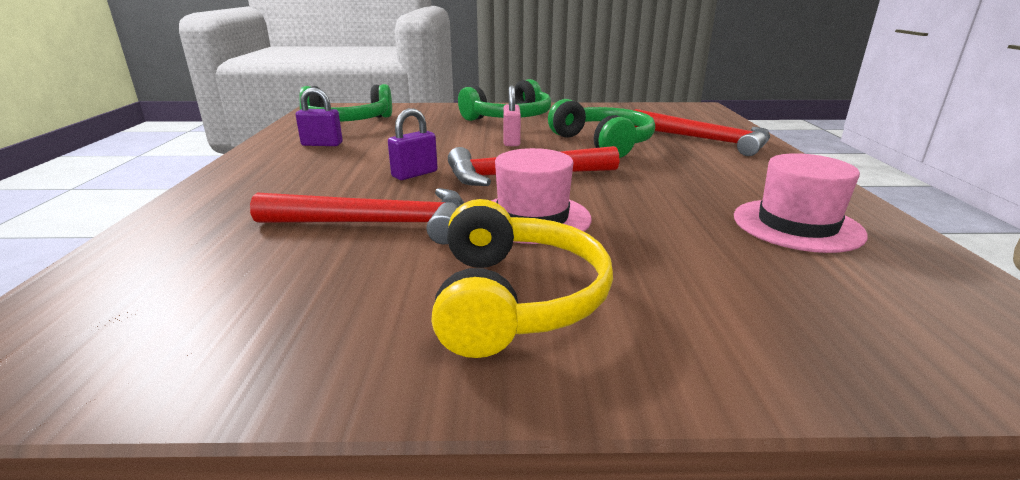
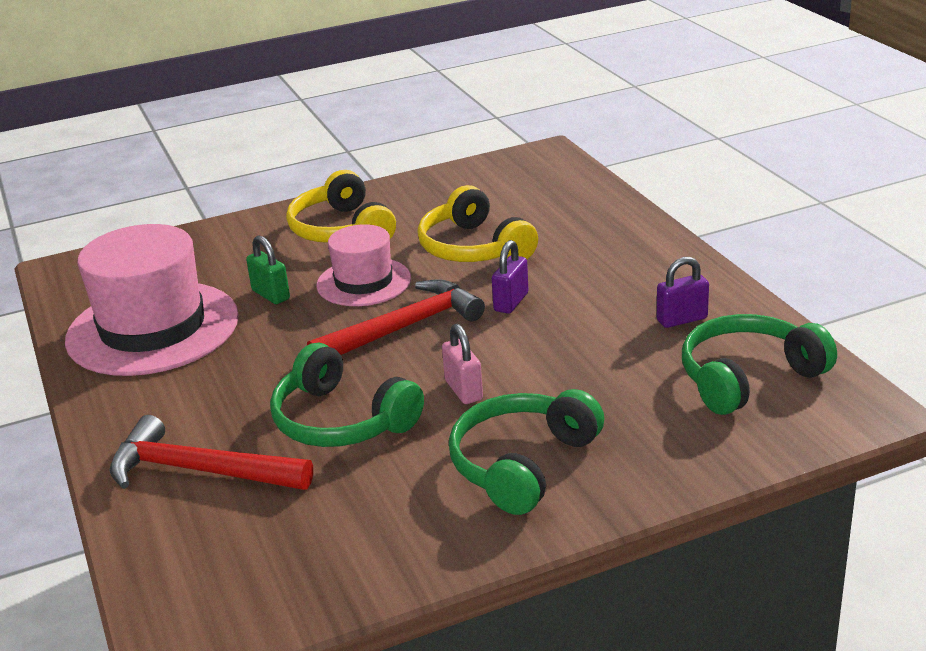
camera: 160 degrees right, 5 degrees up
red hammer [250,188,464,245] -> yellow headphones [417,185,538,262]
pink hat [734,153,868,253] -> pink hat [65,224,239,376], size x1.73
none -> green padlock [246,235,290,304]

